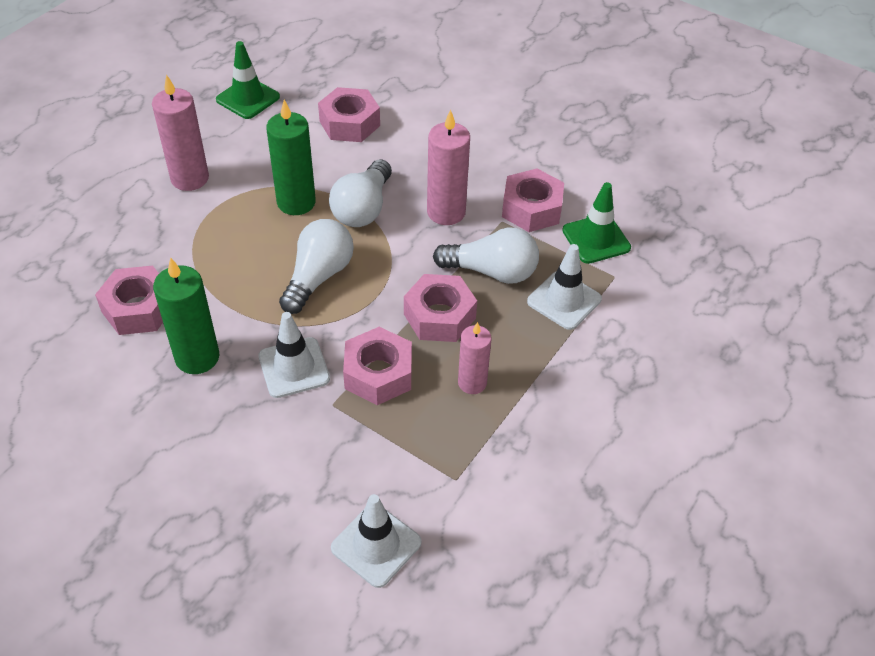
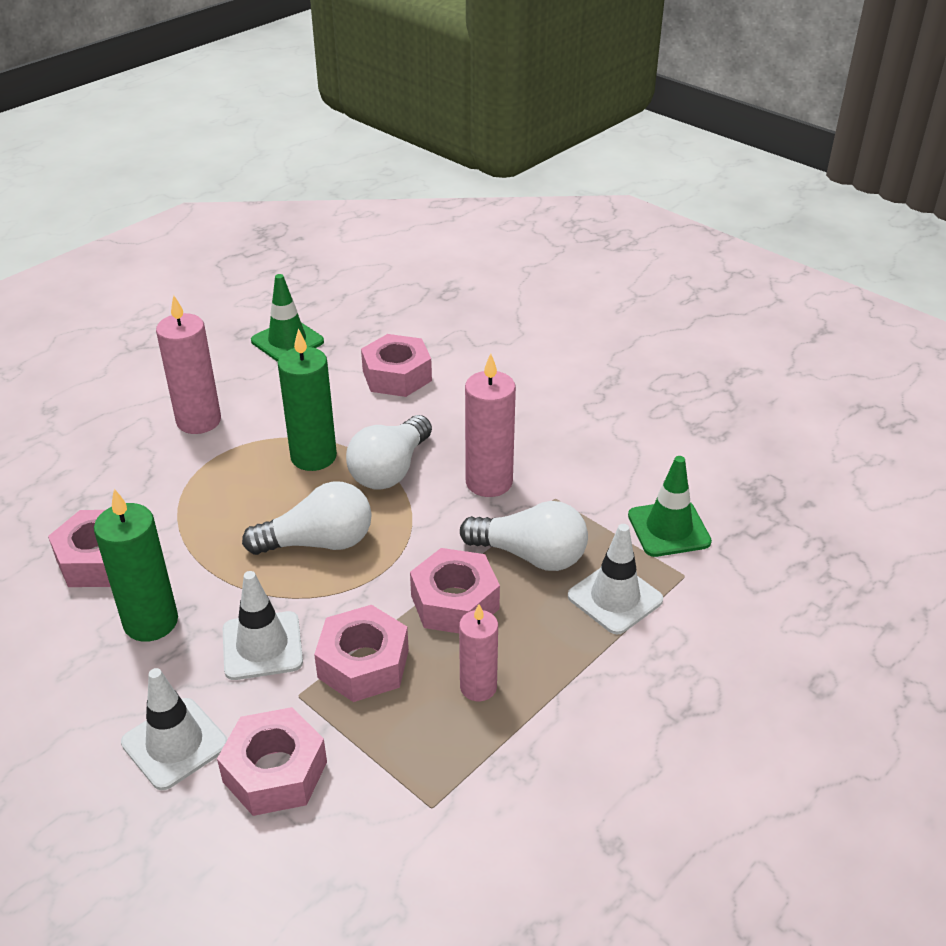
camera: 10 degrees right, 10 degrees down
white light bulb [279,219,354,314] -> white light bulb turned 45 degrees clockwise [242,481,372,555]
white traffic cone [331,494,421,588] -> white traffic cone moved to [121,668,228,790]
pink nut [502,168,564,232] -> pink nut moved to [217,707,327,816]

